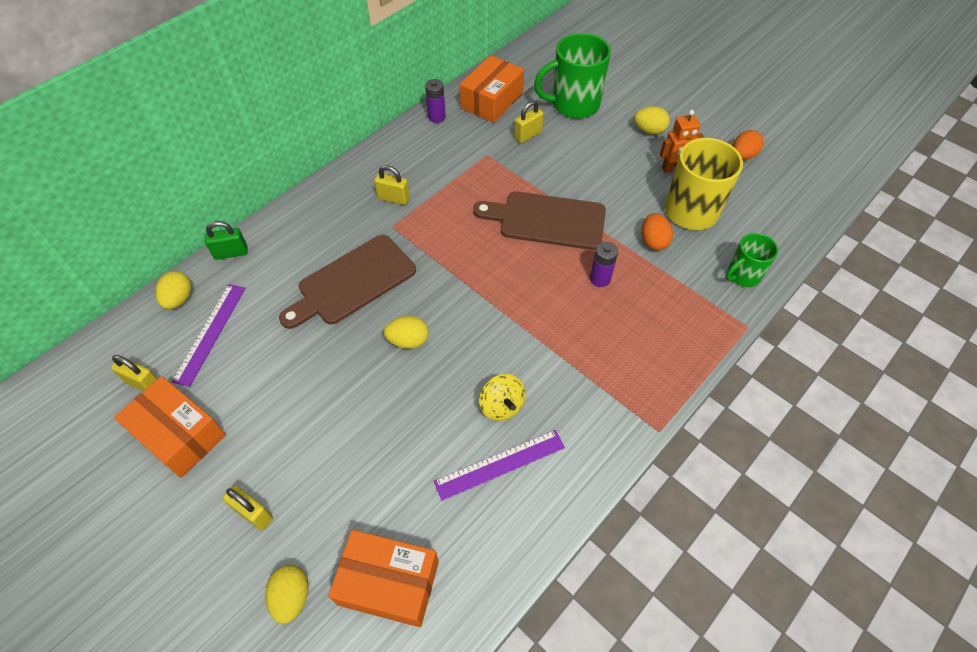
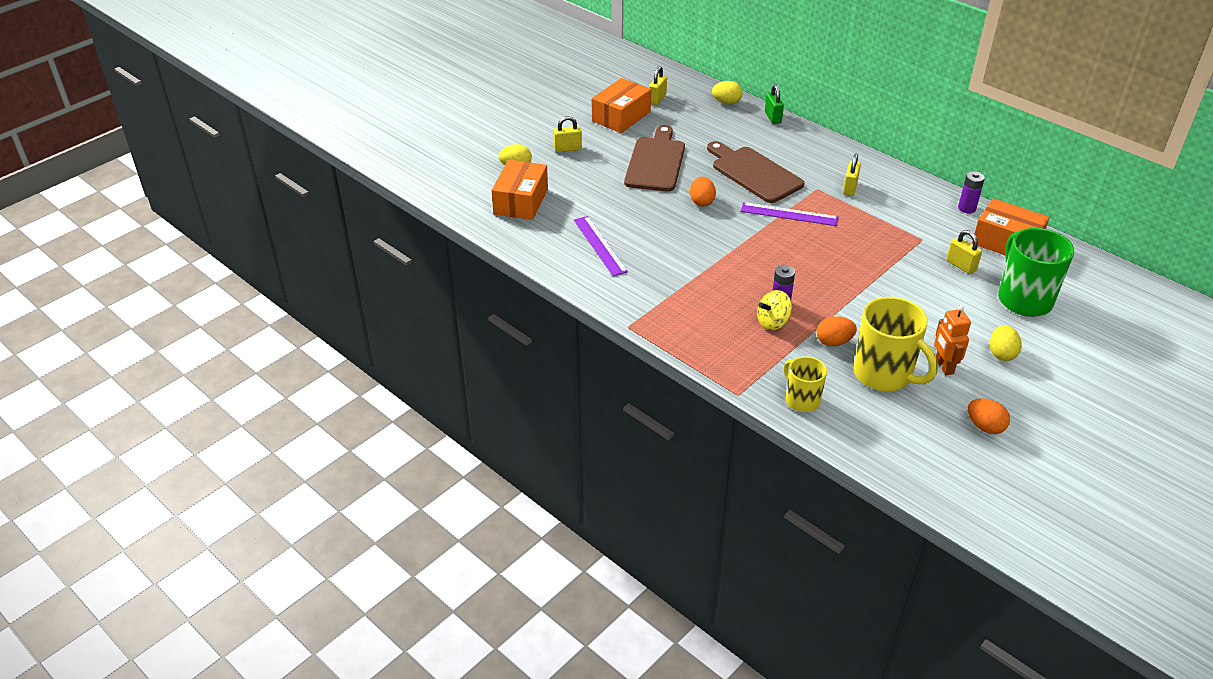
camera: 90 degrees right, 15 degrees down
purple ruler [172,284,246,387] -> purple ruler moved to [741,202,839,226]
yellow padlock [222,485,273,530] -> yellow padlock turned 45 degrees clockwise [554,116,582,152]
yellow egg [384,316,429,349] -> orange egg [690,177,716,206]
brown cutting board [473,191,606,250] -> brown cutting board moved to [624,125,685,191]
yellow spinning top [479,374,525,421] -> yellow spinning top moved to [757,290,792,330]
green mug [726,233,778,287] -> yellow mug [784,356,827,412]

